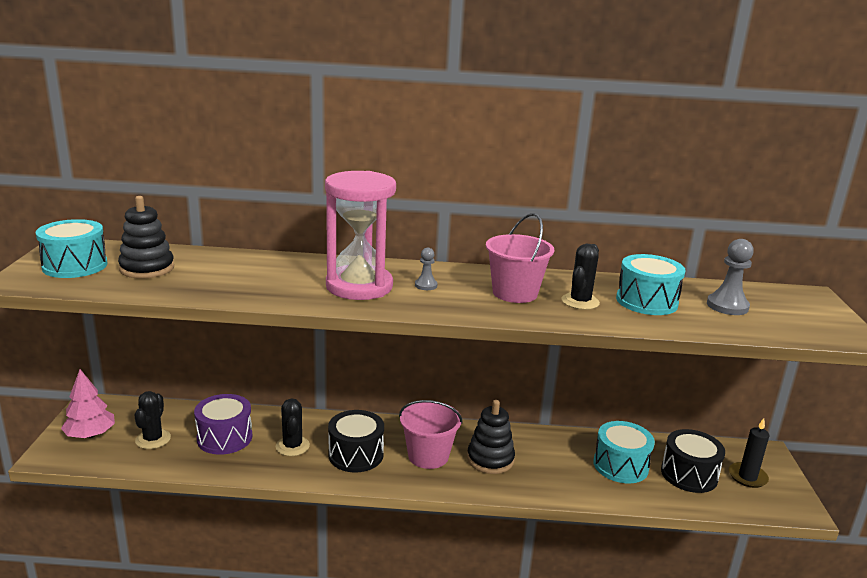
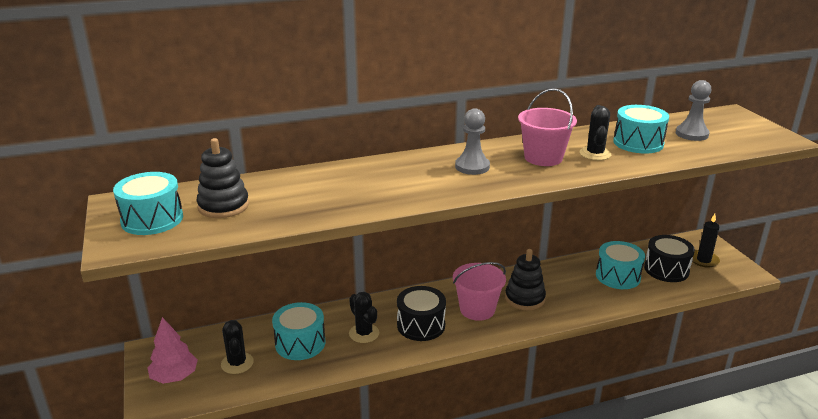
camera: 20 degrees left, 5 degrees up
purple drum [194,394,252,455] -> turquoise drum [272,302,325,360]
pink hourglass [325,171,396,300] -> none
grey pawn [415,247,438,290] -> grey pawn [455,108,490,175], size x1.75

